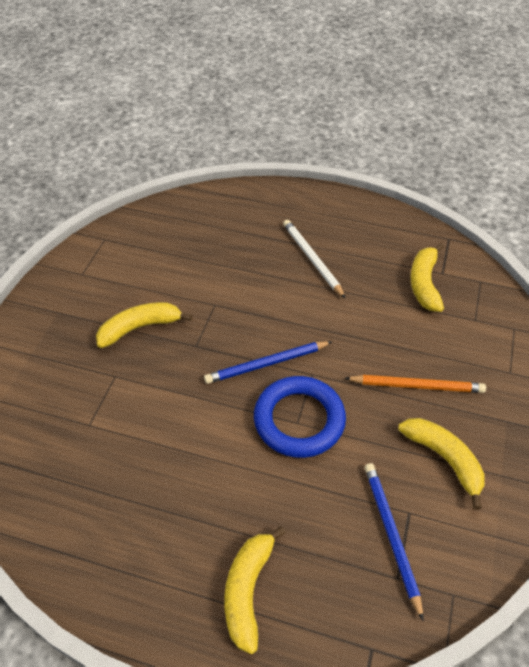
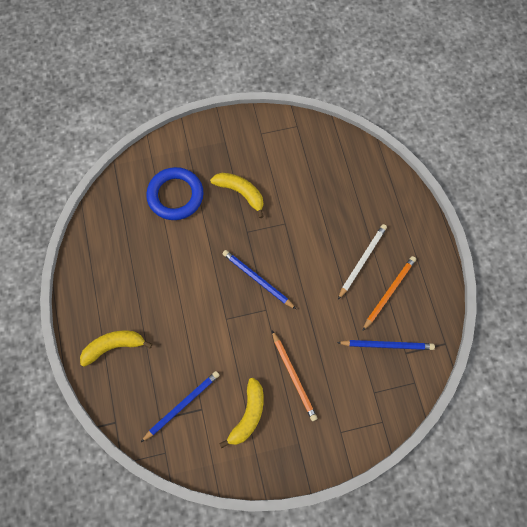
camera: 60 degrees right, 20 degrees up
blue ring [254,376,346,458] -> blue ring moved to [146,167,204,220]
yellow banana [410,243,444,312] -> blue pencil [337,340,435,350]
none -> orange pencil [362,256,416,331]

